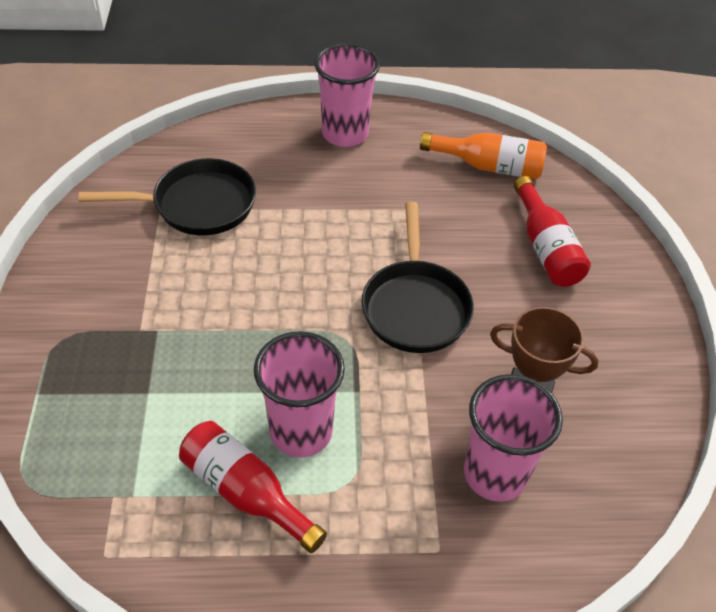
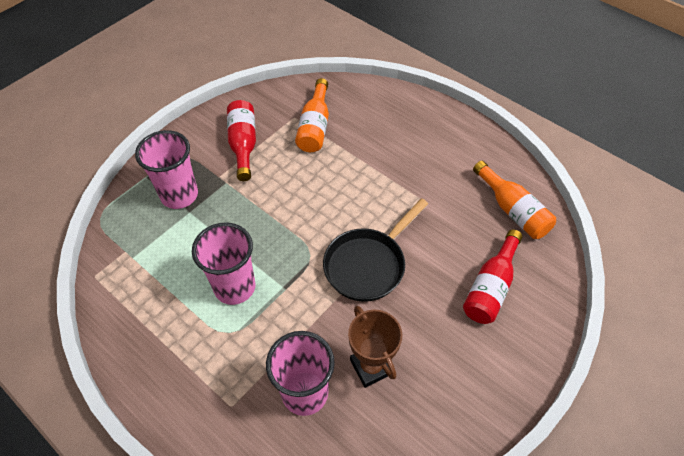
camera: 45 degrees right, 5 degrees up
black pan [79,158,256,235] -> orange bottle [295,78,329,152]
red bottle [179,421,327,553] -> red bottle moved to [227,100,256,181]
pink cup [314,43,380,147] -> pink cup moved to [135,130,198,209]

